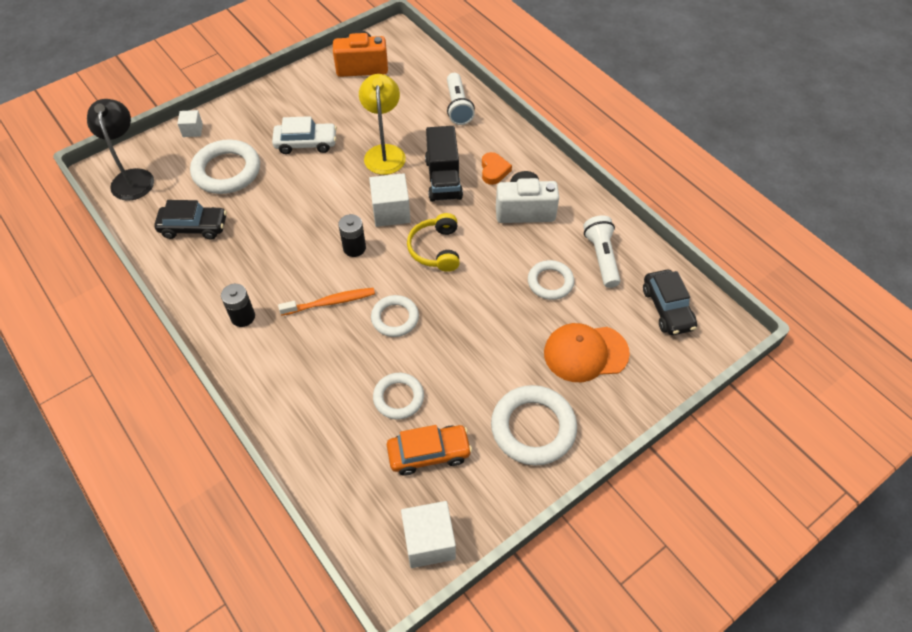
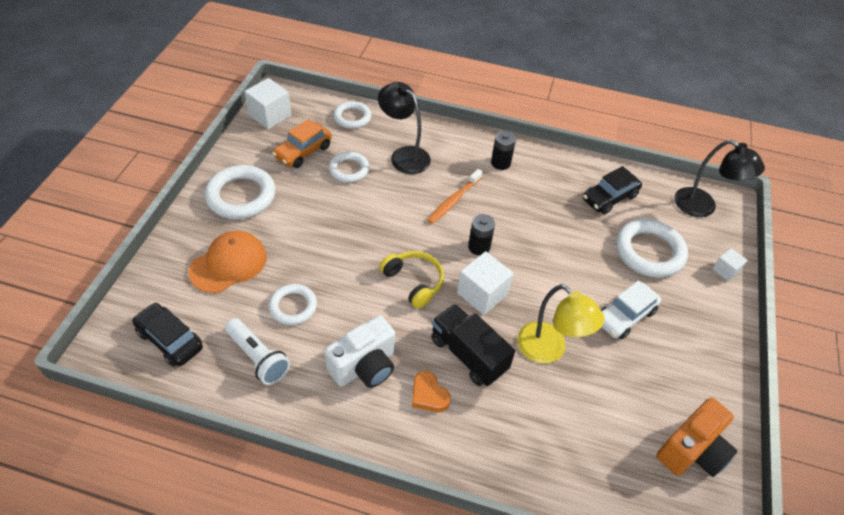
camera: 140 degrees right, 5 degrees down
white ring [371,295,419,337] -> white ring moved to [334,101,372,129]
white flashlight [447,73,475,125] -> none
none -> black lamp [378,82,431,174]

